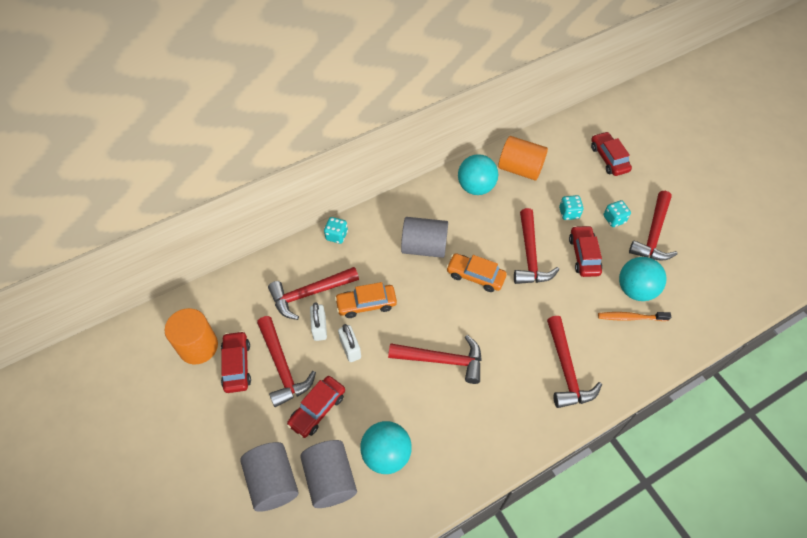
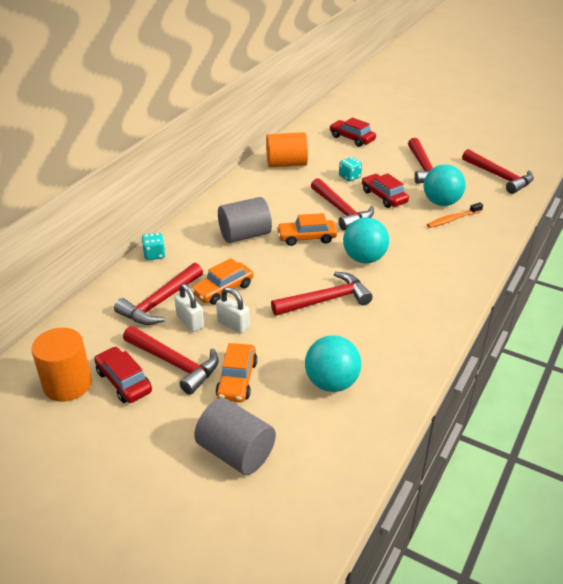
camera: 30 degrees left, 20 degrees down
red car [287,376,345,438] -> orange car [216,343,257,402]
grey cylinder [300,440,357,508] -> none
turquoise ball [458,154,498,195] -> turquoise ball moved to [343,217,389,263]
red hammer [547,316,602,408] -> red hammer moved to [462,149,534,194]
turquoise dice [604,200,631,227] -> none

